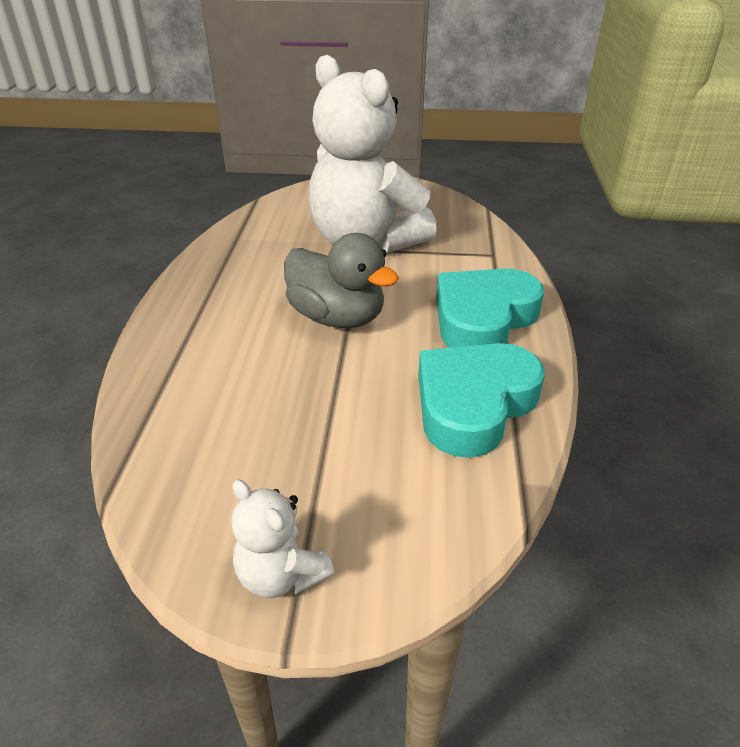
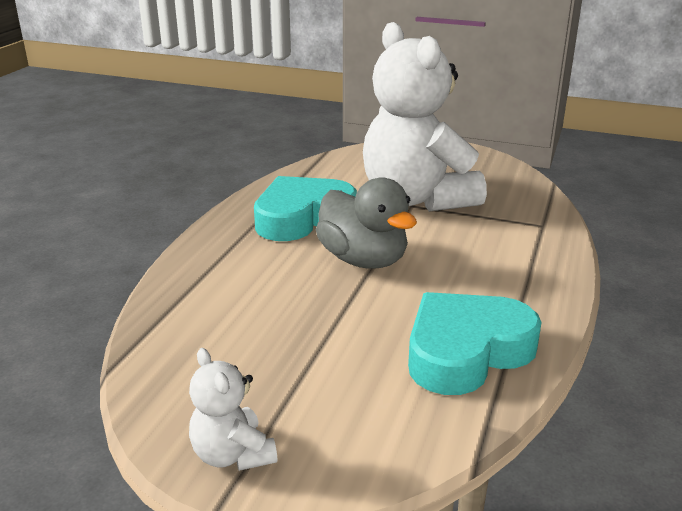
camera: 15 degrees right, 10 degrees down
turquoise heart [436,268,544,348] -> turquoise heart moved to [254,176,357,241]

